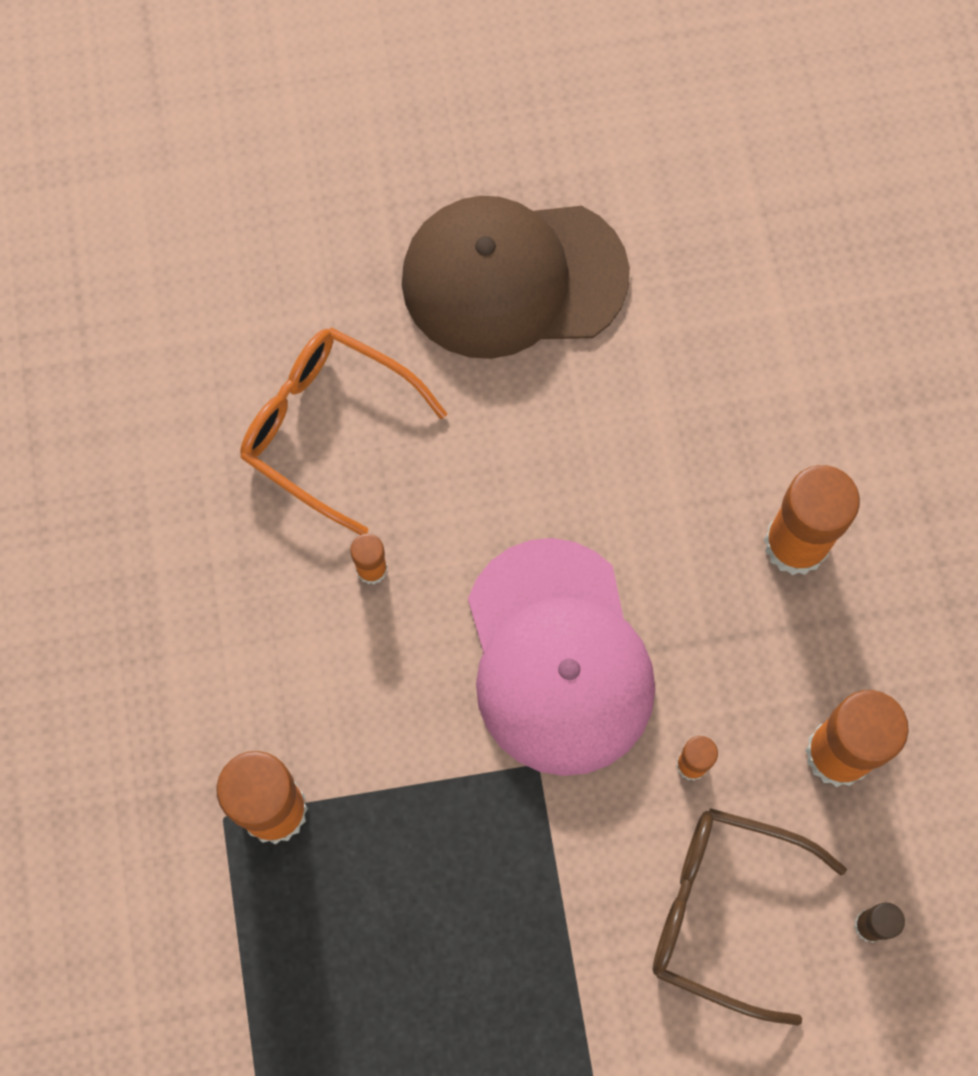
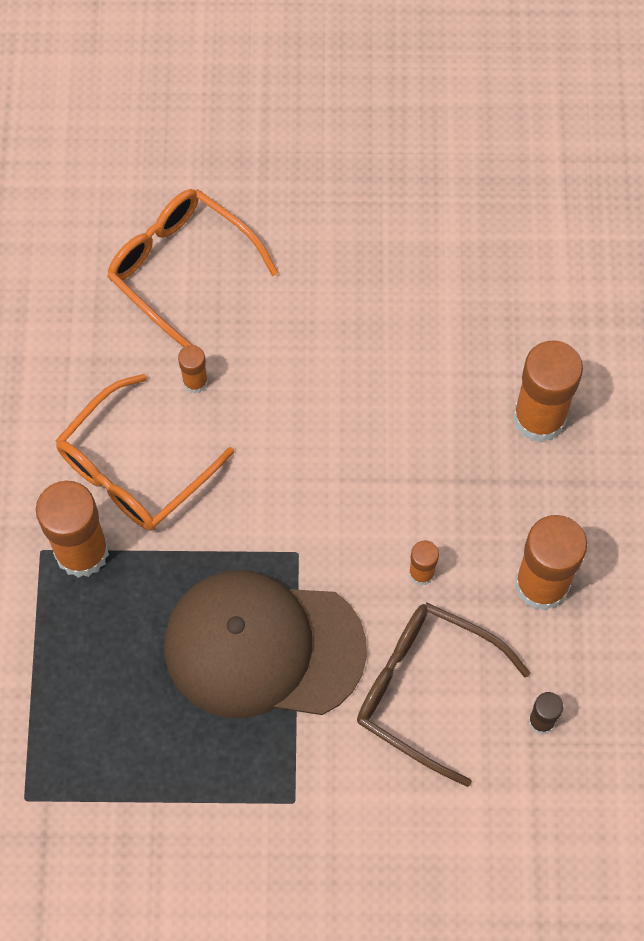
camera: 10 degrees right, 5 degrees down
brown cap [402,196,630,359] -> brown cap moved to [164,570,367,718]
pink cap [468,538,655,776] -> none
none -> orange glasses [55,374,234,531]

